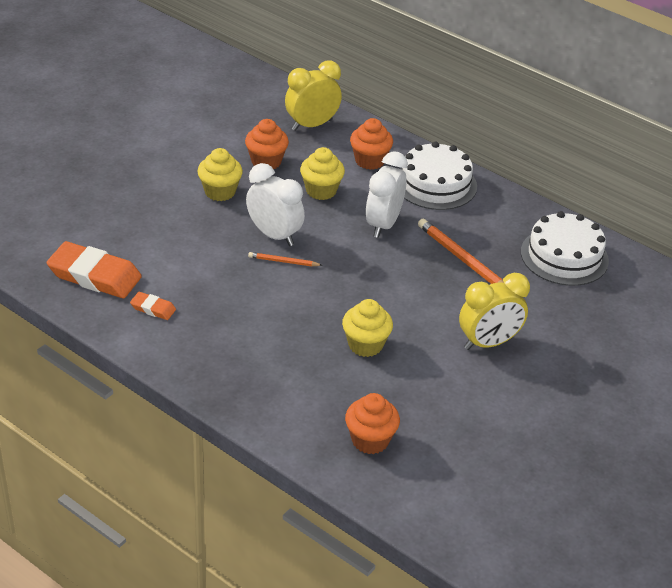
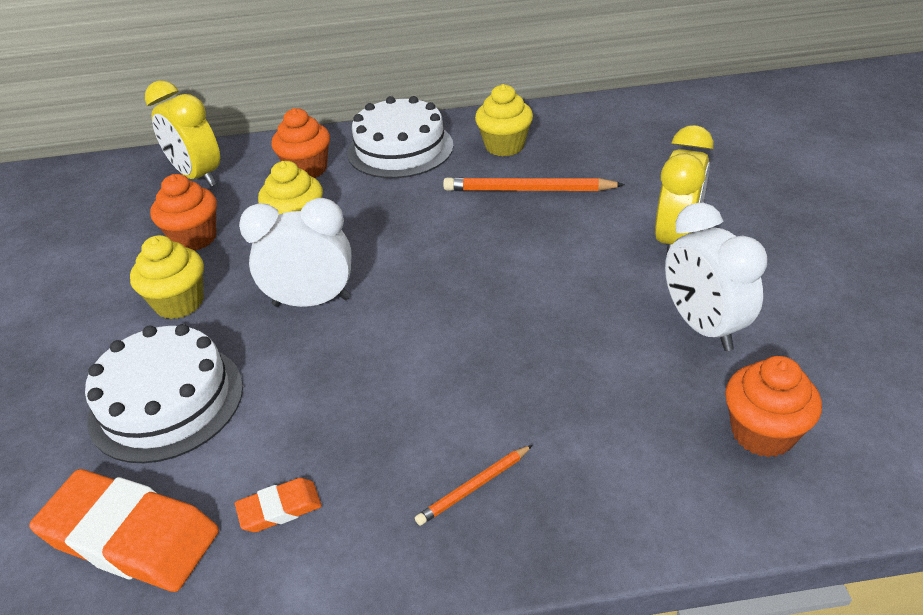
camera: 40 degrees left, 0 degrees up
orange eraser [46,241,142,298] -> orange eraser turned 45 degrees clockwise [29,469,219,592]
orange pencil [248,252,323,266] -> orange pencil moved to [415,445,533,526]
yellow clock [285,61,342,131] -> yellow clock turned 60 degrees counterclockwise [145,80,220,187]
yellow cupcake [342,299,393,357] -> yellow cupcake moved to [475,84,533,156]
white clock [366,152,408,238] -> white clock moved to [665,203,768,351]
white cake [521,211,609,286] -> white cake moved to [85,324,243,463]

